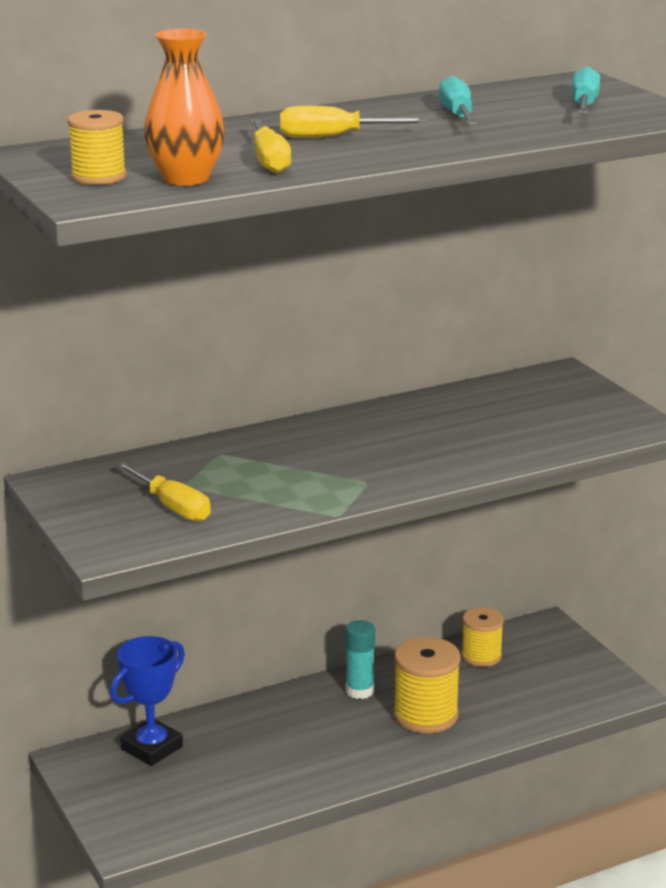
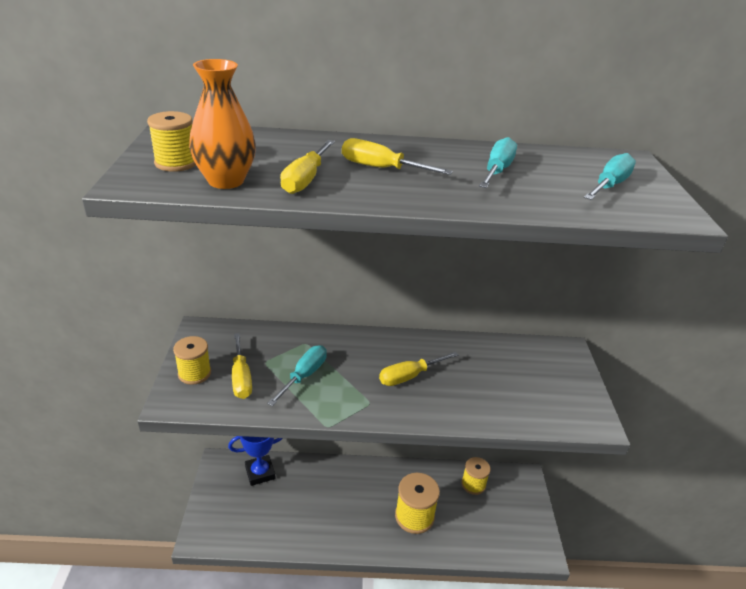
camera: 25 degrees right, 10 degrees up
turquoise glue stick [345,620,375,699] -> none
none -> yellow spool [173,336,211,385]
none -> turquoise screwdriver [267,345,327,406]
none -> yellow screwdriver [379,352,459,386]

